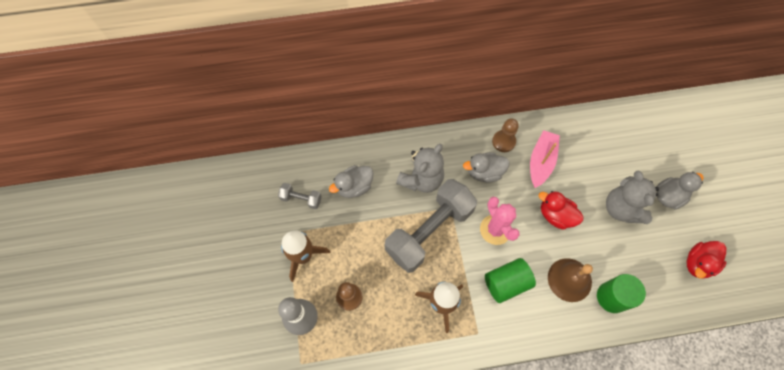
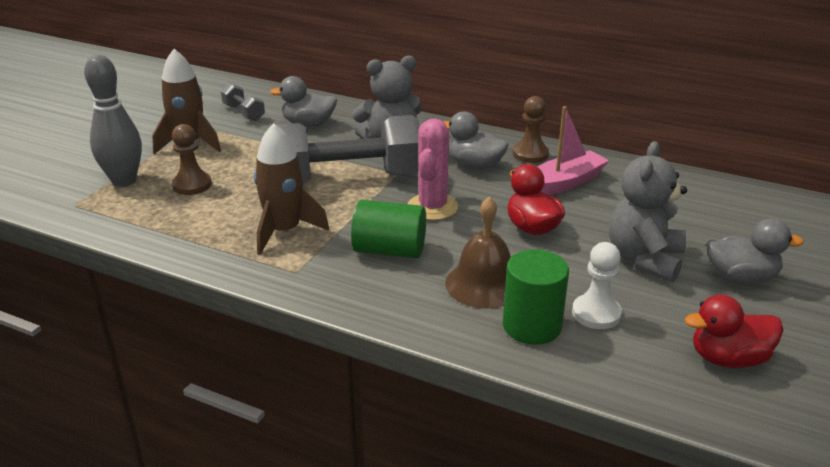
camera: 35 degrees right, 35 degrees down
none -> white pawn [572,242,622,329]

